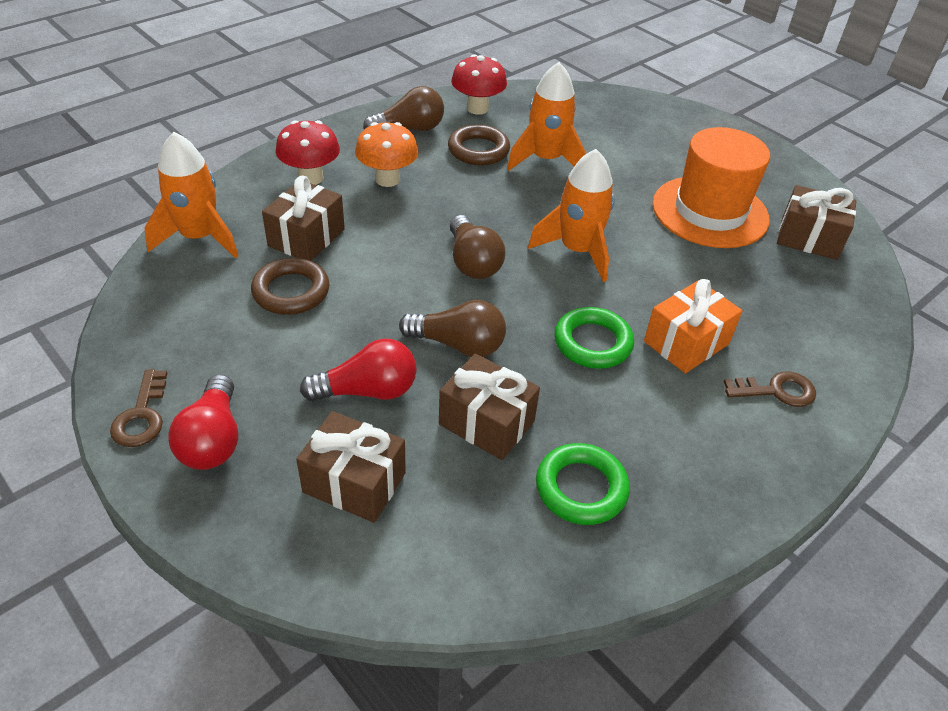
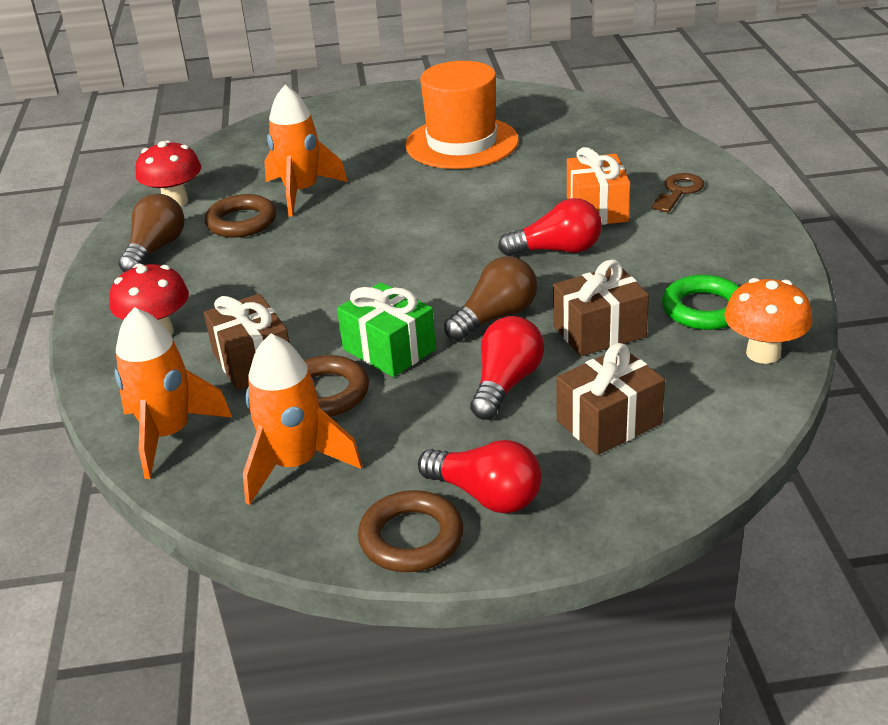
camera: 50 degrees left, 10 degrees down
brown key [110,369,167,447] -> brown ring [358,490,463,572]
orange mushroom [355,122,418,187] -> orange mushroom moved to [724,278,812,364]
brown light bulb [450,215,505,279] -> none
orange rocket [528,149,615,282] -> orange rocket moved to [243,334,362,505]
green ring [554,307,634,369] -> red light bulb [498,198,602,256]
brown gift [777,185,856,260] -> none
none -> green gift [337,282,436,377]

